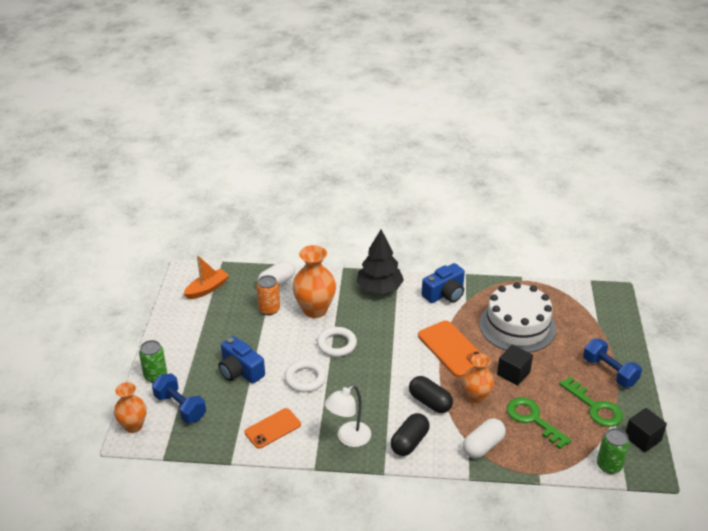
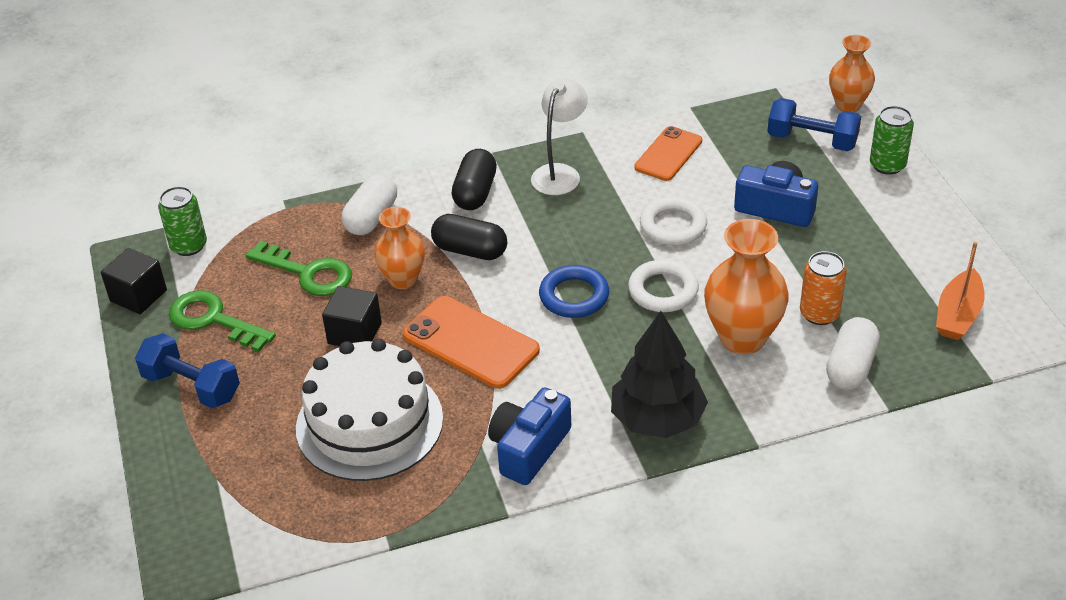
camera: 160 degrees right, 5 degrees up
none -> blue ring [539,265,609,318]

